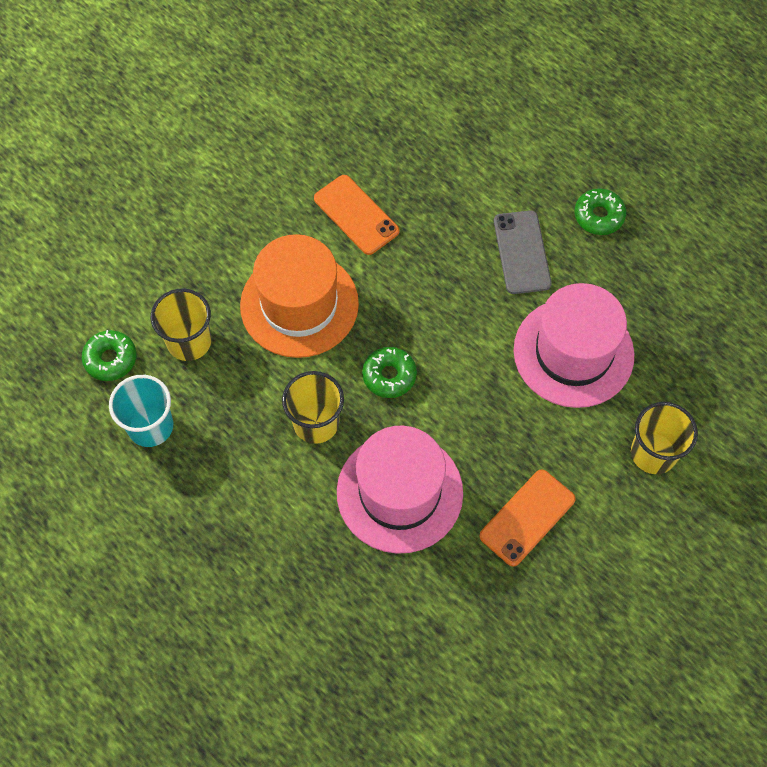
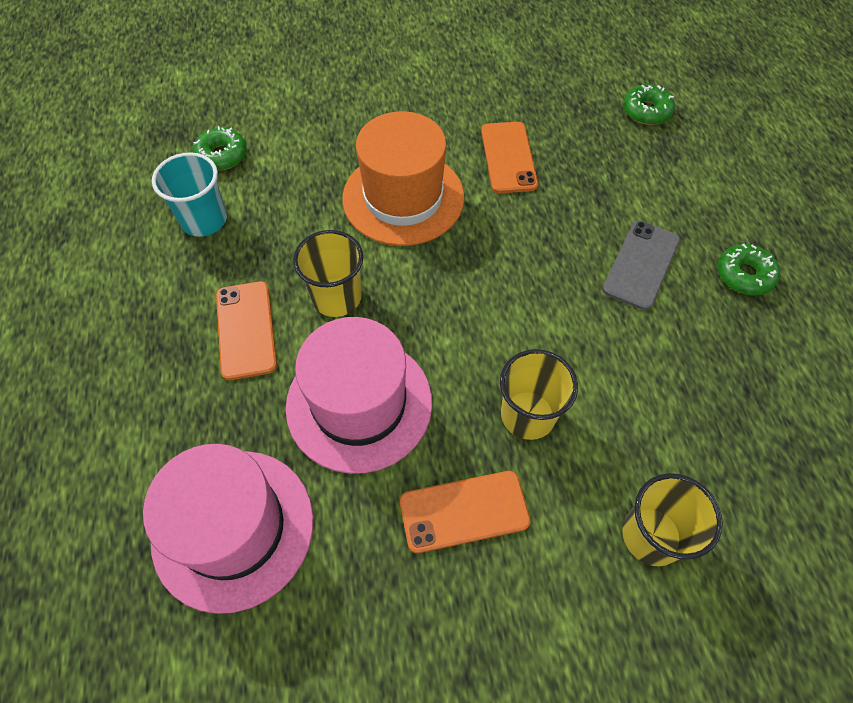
camera: 35 degrees right, 5 degrees down
yellow cup [151,288,211,361] -> yellow cup moved to [500,349,578,440]
green donut [362,347,417,398] -> green donut moved to [623,84,675,125]
pink hat [514,283,634,408] -> pink hat moved to [143,444,313,614]
none -> orange phone [216,281,277,380]

